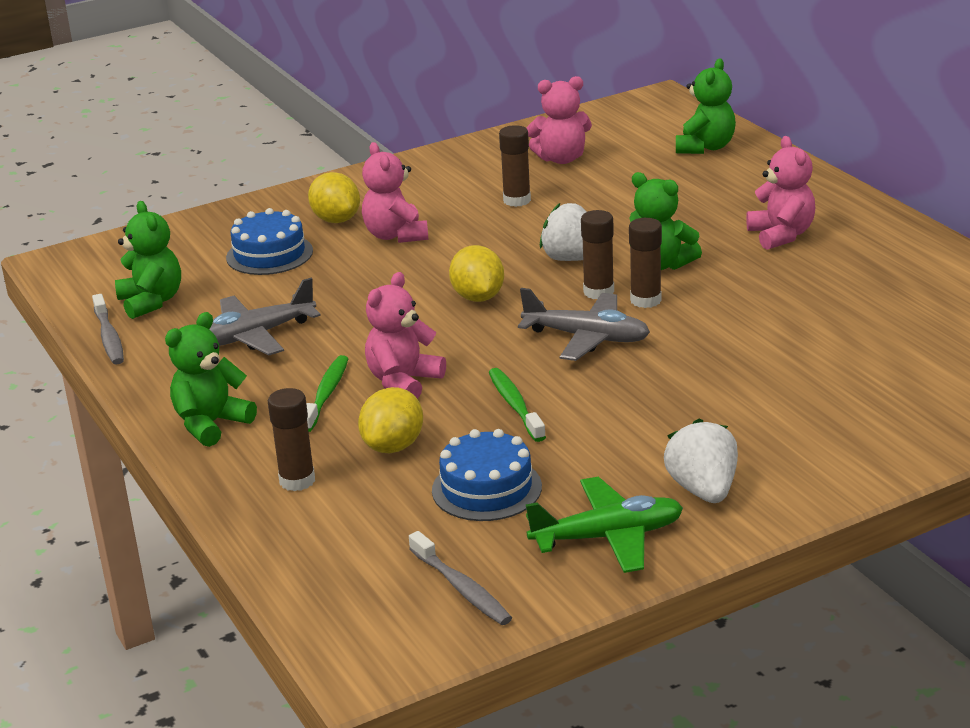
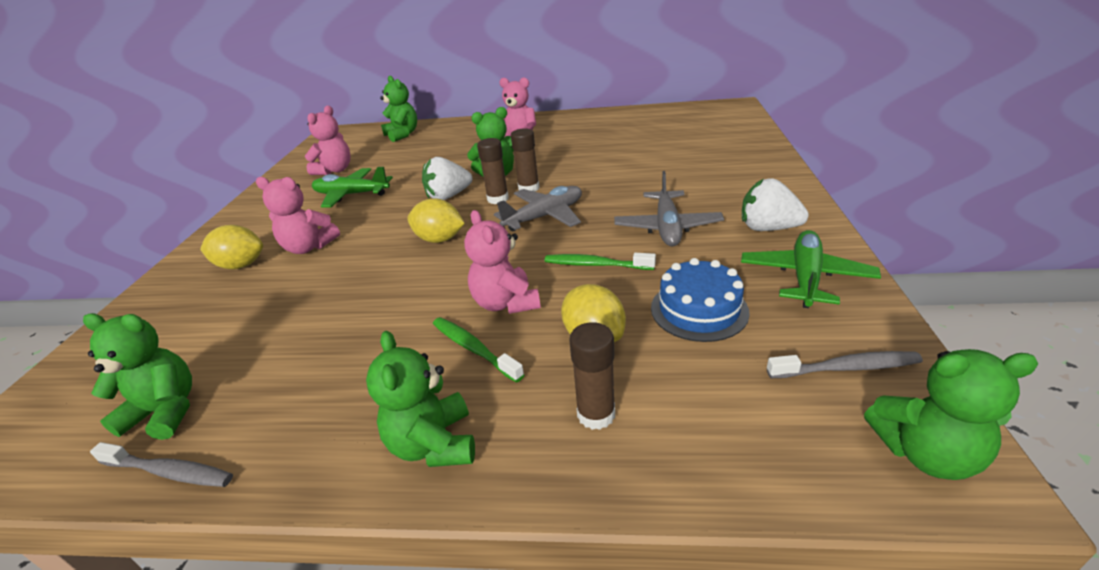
camera: 55 degrees left, 5 degrees up
grey plane [209,278,321,356] -> grey plane moved to [614,171,724,246]
blue cake [226,208,313,275] -> none
brown glue stick [499,125,531,207] -> green plane [312,167,393,208]
none -> green teddy bear [864,349,1038,480]

